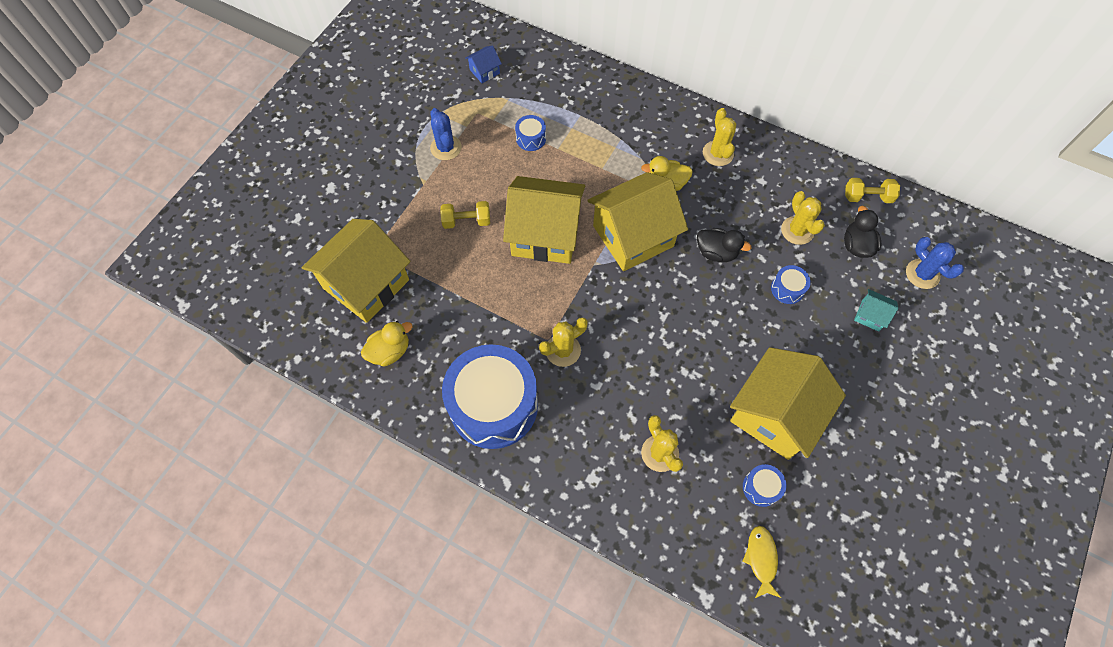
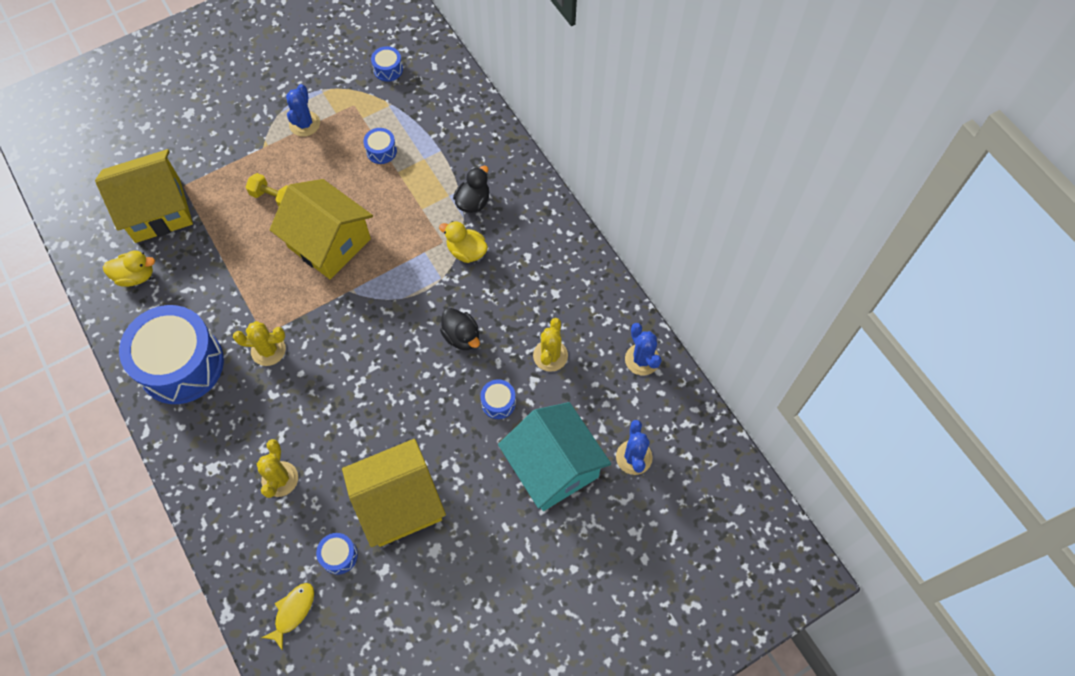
camera: 30 degrees right, 0 degrees up
blue house [465,45,502,83] -> blue drum [371,46,403,82]
yellow house [588,172,688,271] -> none
yellow cactus [703,108,736,166] -> none
black duck [844,206,881,258] -> black duck moved to [453,166,489,213]
yellow dumbbell [845,178,900,203] -> blue cactus [625,323,662,375]
turquoise house [854,289,898,332] -> turquoise house [498,402,611,511], size x2.41

